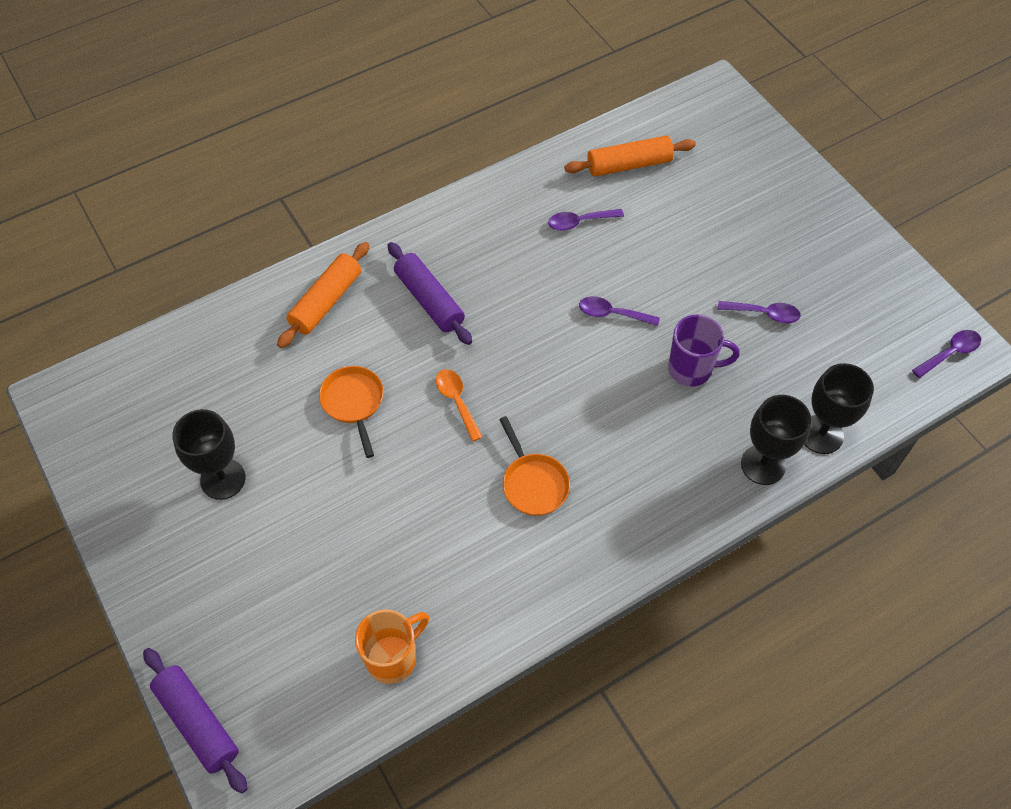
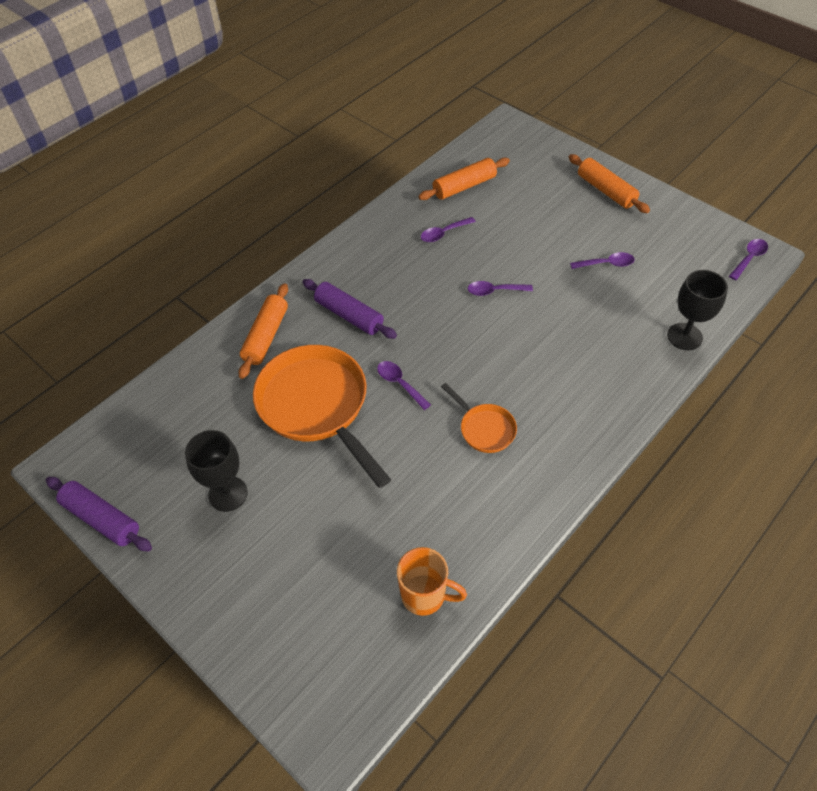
camera: 15 degrees left, 5 degrees down
purple rolling pin [143,648,247,794] -> purple rolling pin moved to [46,477,152,552]
orange pan [319,366,383,458] -> orange pan [253,345,391,488], size x2.08
orange mug [355,609,429,684] -> orange mug turned 75 degrees clockwise [397,547,467,616]
orange spoon [436,369,482,442] -> purple spoon [377,361,431,410]
purple mug [668,315,740,387] -> none
black goblet [741,395,811,485] -> none
none -> orange rolling pin [569,154,650,213]

